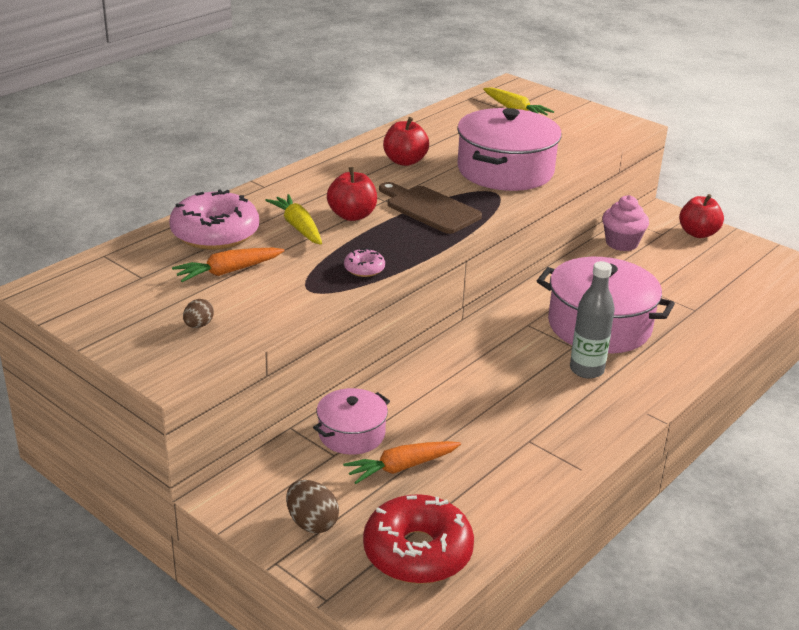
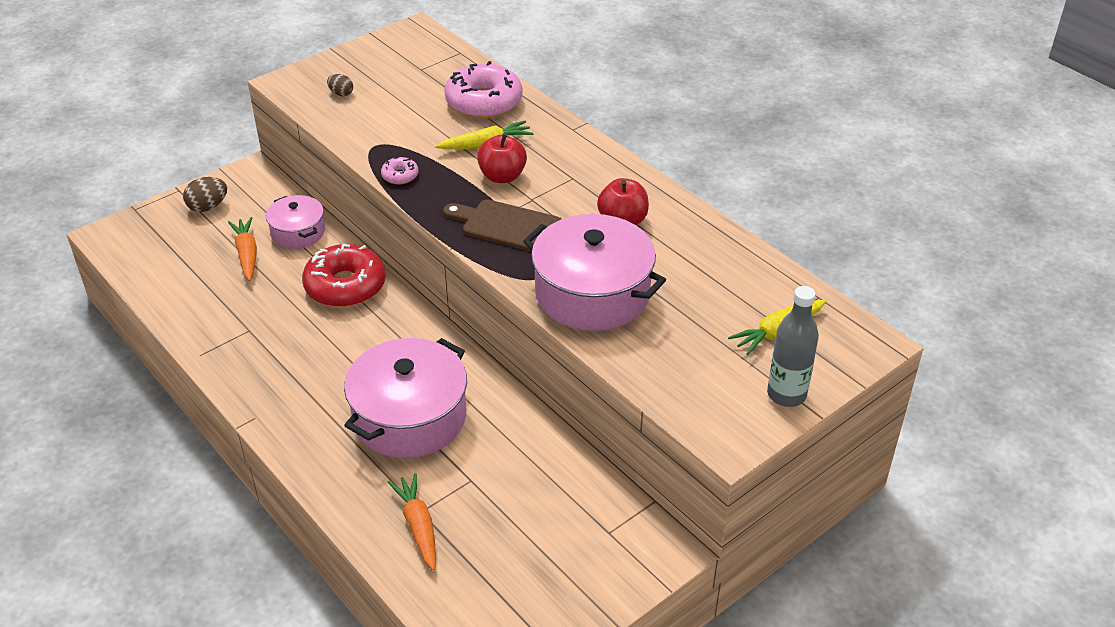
camera: 100 degrees right, 10 degrees up
orange carrot [172,248,284,282] -> orange carrot moved to [388,473,436,571]
red donut [363,494,474,584] -> red donut moved to [302,244,386,307]
brown cutting board [379,182,482,234] -> brown cutting board turned 120 degrees counterclockwise [443,199,561,252]
grey bottle [570,261,615,379] -> grey bottle moved to [767,286,819,407]
pink cupcake [602,195,649,251] -> none
red apple [679,194,724,238] -> none

